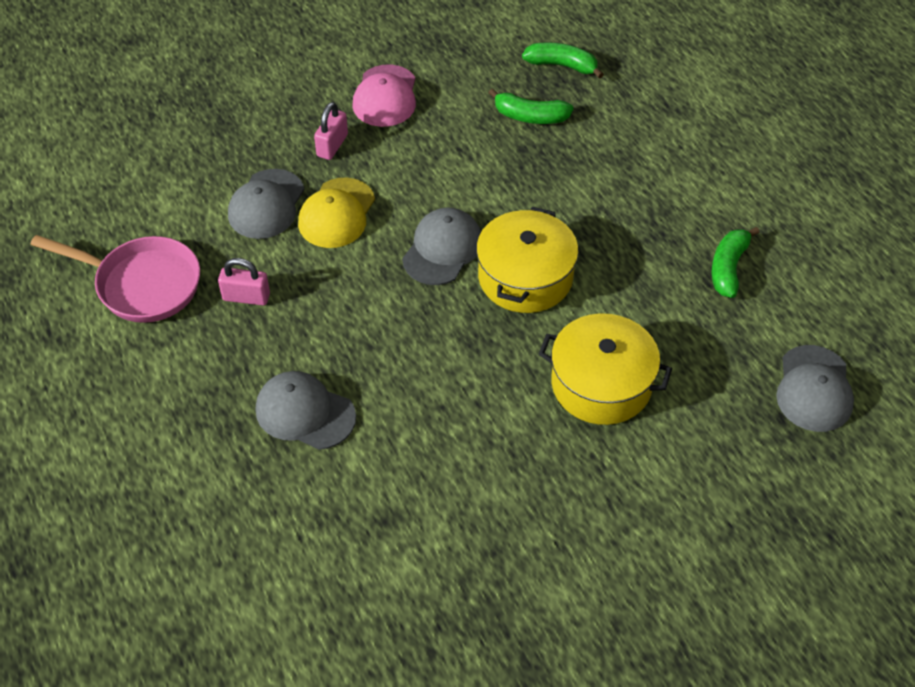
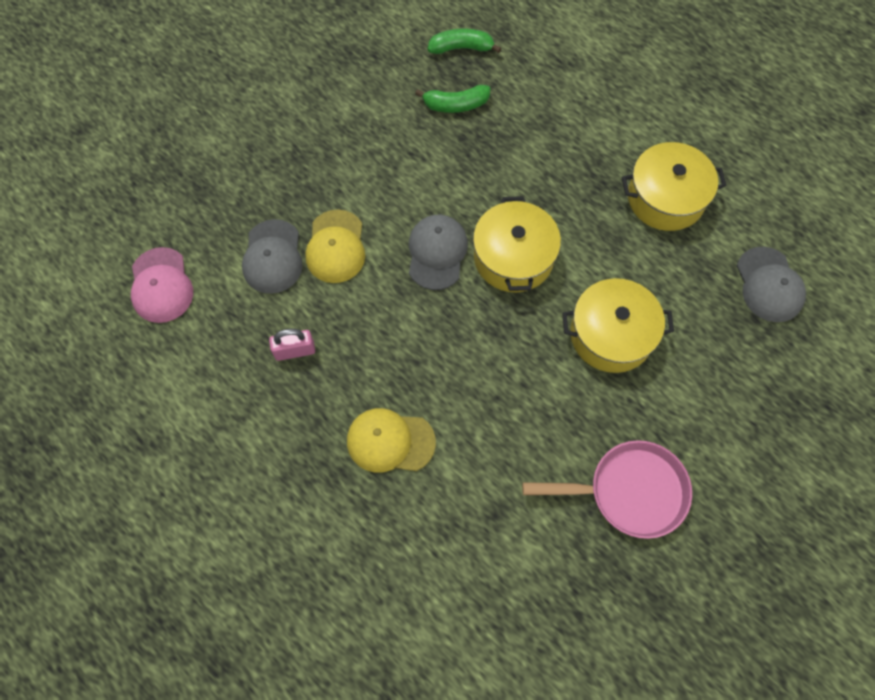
camera: 20 degrees left, 15 degrees up
pink pan [31,235,200,323] -> pink pan moved to [522,440,692,539]
grey cap [256,371,356,450] -> yellow cap [347,408,436,473]
pink padlock [314,102,348,160] -> none
pink cap [353,65,416,127] -> pink cap moved to [131,247,193,323]
green banana [712,227,759,298] -> yellow pot [622,142,727,231]

